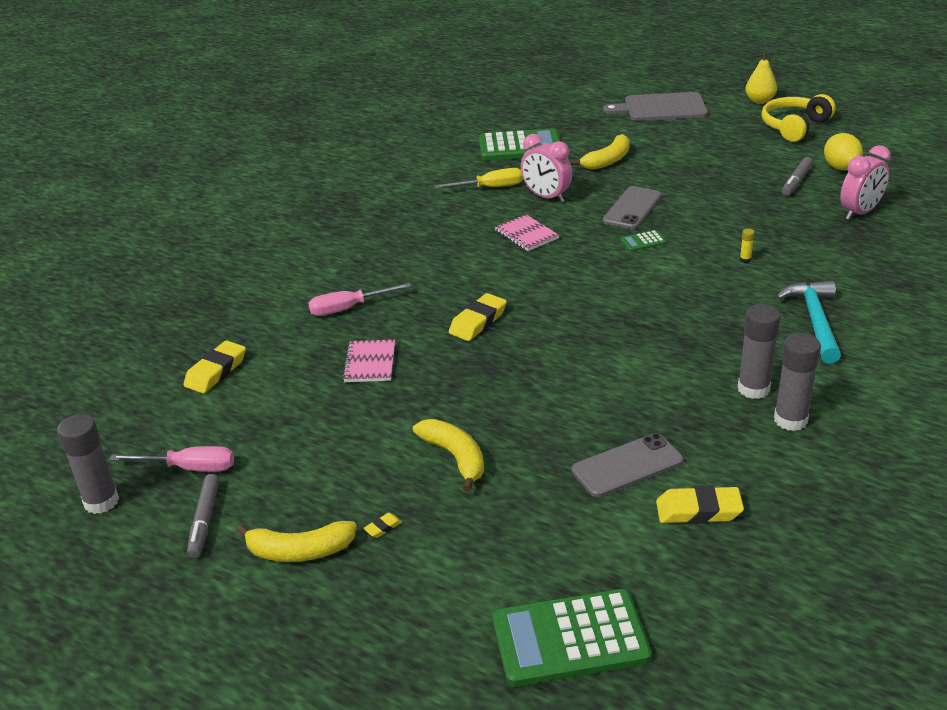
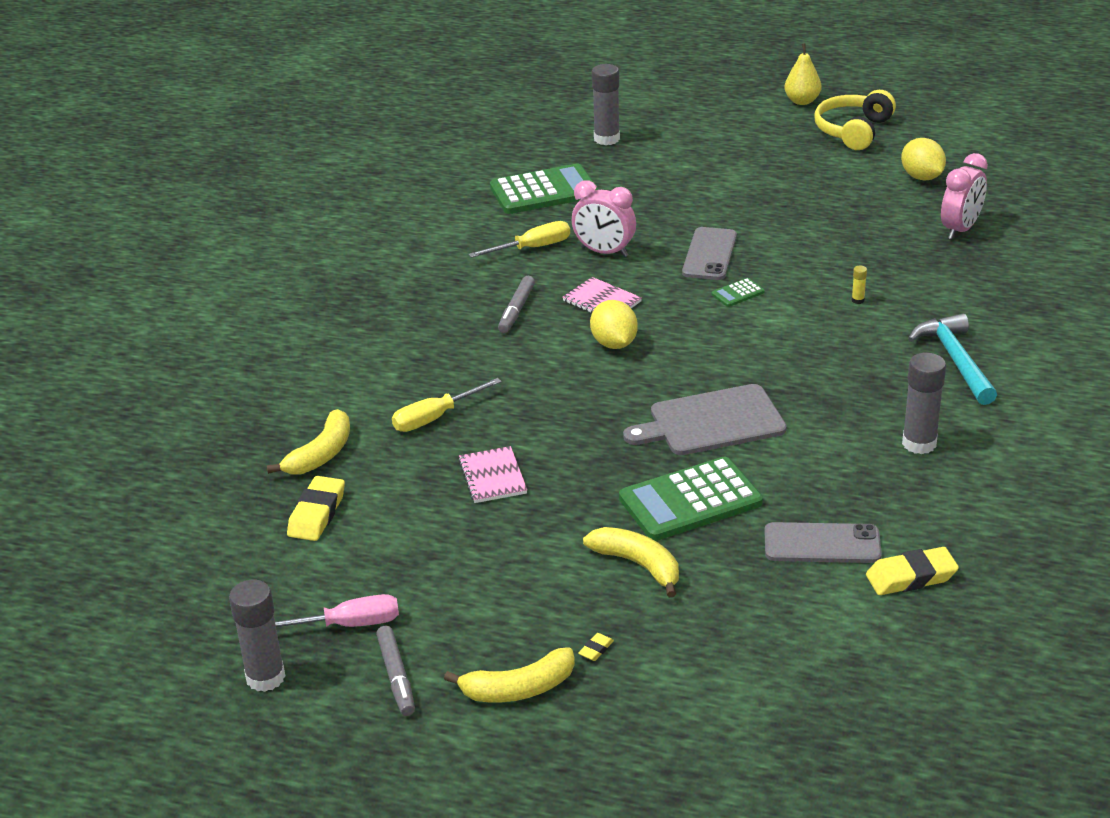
camera: 15 degrees left, 0 degrees up
pink screwdriver [308,283,411,316] -> yellow screwdriver [392,378,502,432]
yellow eraser [449,293,507,341] -> none
green calculator [492,589,651,687] -> green calculator moved to [619,457,763,541]
yellow banana [571,134,630,170] -> yellow banana moved to [266,409,350,474]
grey phone [572,433,683,497] -> grey phone turned 45 degrees clockwise [764,522,882,563]
grey cutting board [603,92,708,121] -> grey cutting board moved to [623,384,787,455]
grey glue stick [774,333,821,431] -> grey glue stick moved to [592,64,620,145]
grey marker [782,157,813,196] -> grey marker moved to [498,276,535,333]
none -> yellow lemon [590,300,638,349]

